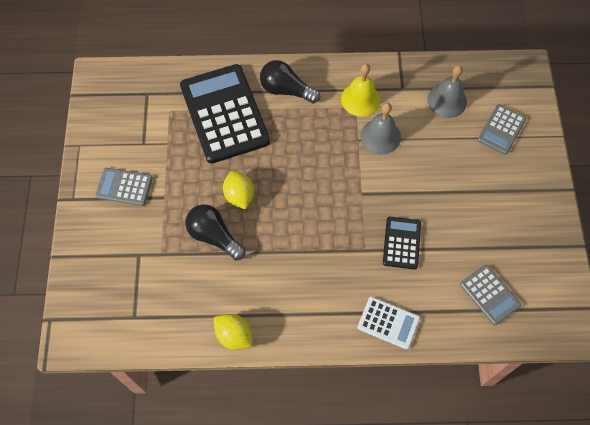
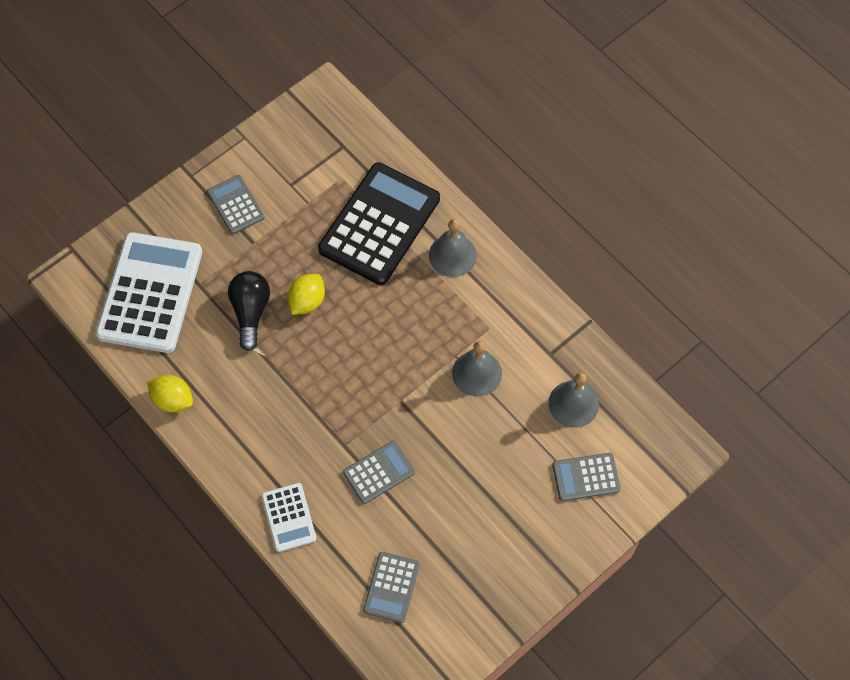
camera: 50 degrees right, 0 degrees up
yellow lemon [214,314,253,350] -> yellow lemon turned 60 degrees counterclockwise [147,375,193,413]
black light bulb [260,60,320,104] -> grey bell [429,219,477,277]
yellow bell [341,64,381,117] -> none
black calculator [383,217,421,270] -> grey calculator [343,441,415,504]
none -> white calculator [95,232,202,353]

